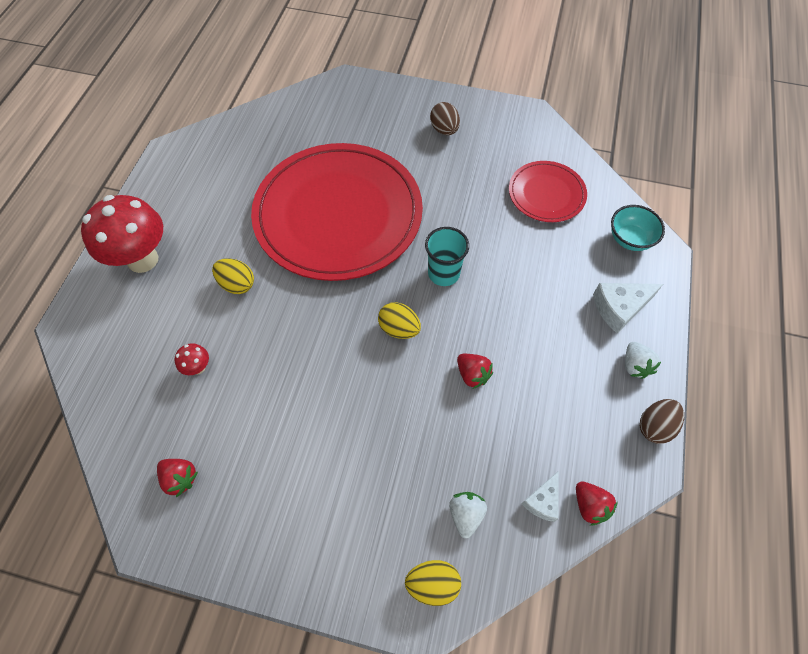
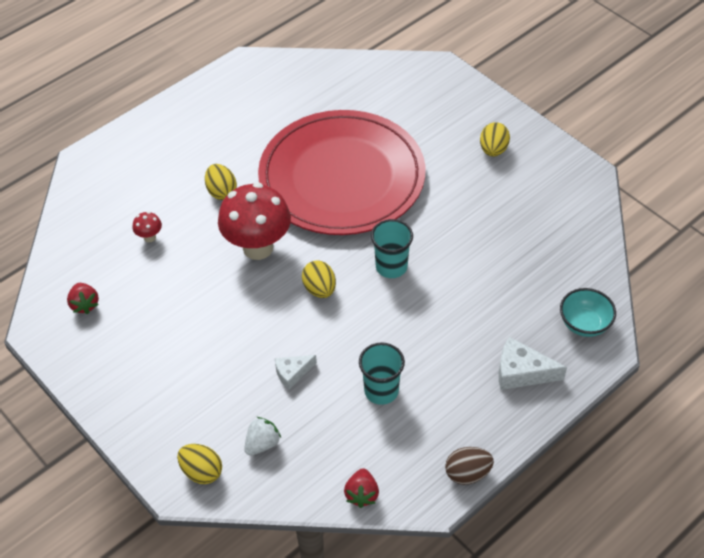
camera: 35 degrees right, 10 degrees down
red mushroom [81,195,163,273] -> red mushroom moved to [218,182,291,260]
brown egg [430,102,460,135] -> yellow egg [480,122,510,157]
red strawberry [457,354,493,389] -> none
red plate [509,161,587,222] -> none
white cheese [522,471,559,522] -> white cheese moved to [275,355,317,389]
white strawberry [625,342,661,379] -> none
none -> turquoise cup [359,342,405,405]

